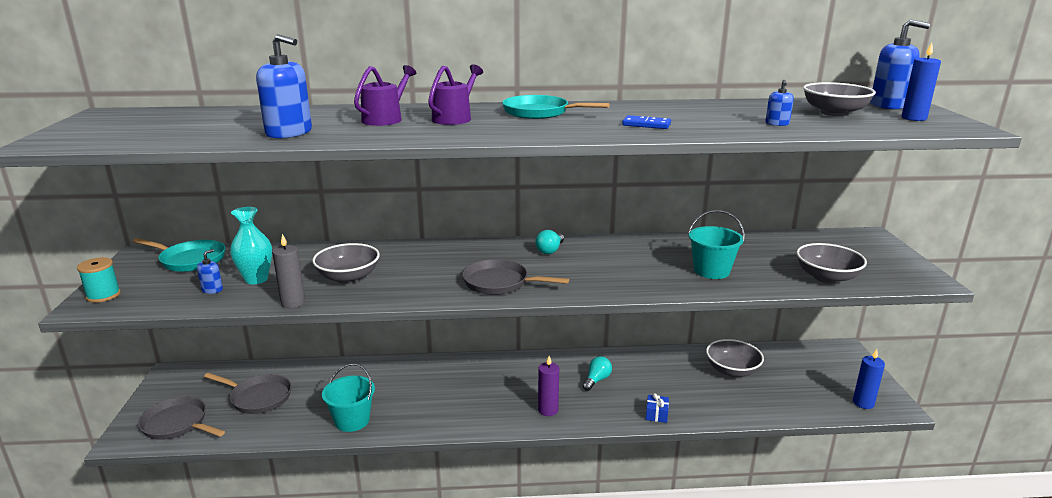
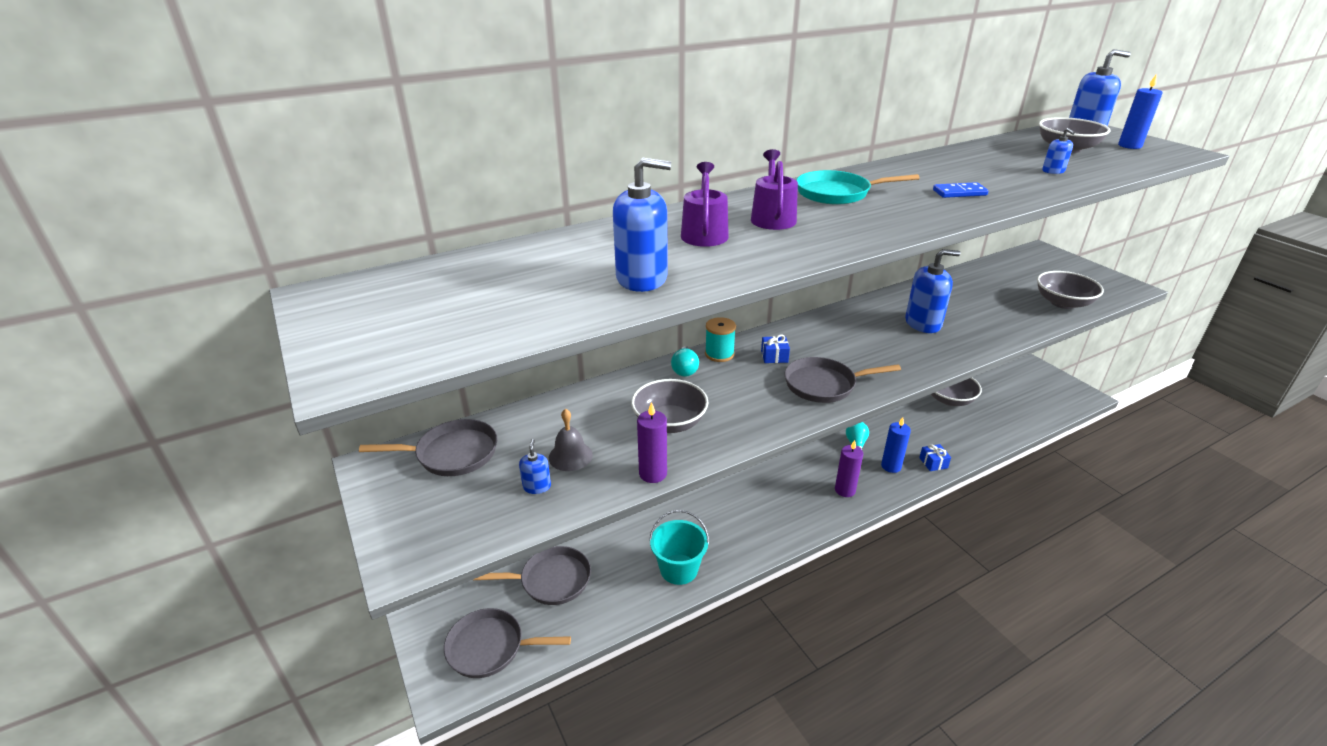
camera: 25 degrees left, 10 degrees up
turquoise spool [77,257,121,303] -> turquoise spool moved to [705,317,736,362]
turquoise pan [133,238,226,272] -> grey pan [359,419,497,476]
turquoise vase [230,207,272,284] -> grey bell [549,408,593,471]
grey candle [272,234,305,308] -> purple candle [637,402,667,483]
turquoise light bulb [535,230,564,254] -> turquoise light bulb moved to [671,346,699,377]
turquoise bucket [688,210,745,279] -> none
blue candle [853,349,885,409] -> blue candle moved to [881,417,911,473]
none -> blue gift [761,334,790,363]
none -> blue soap dispenser [905,249,960,333]

